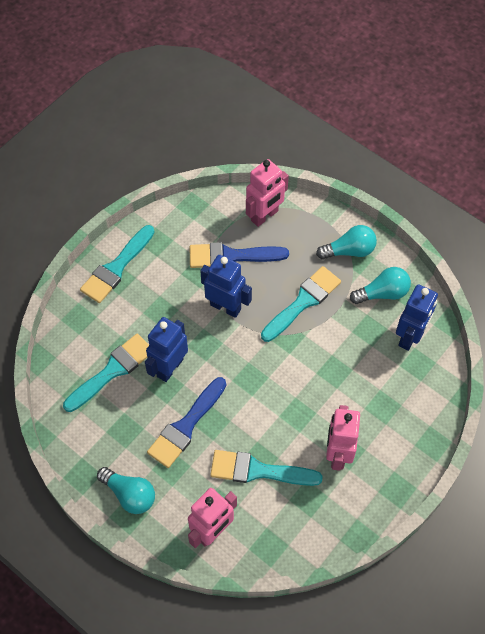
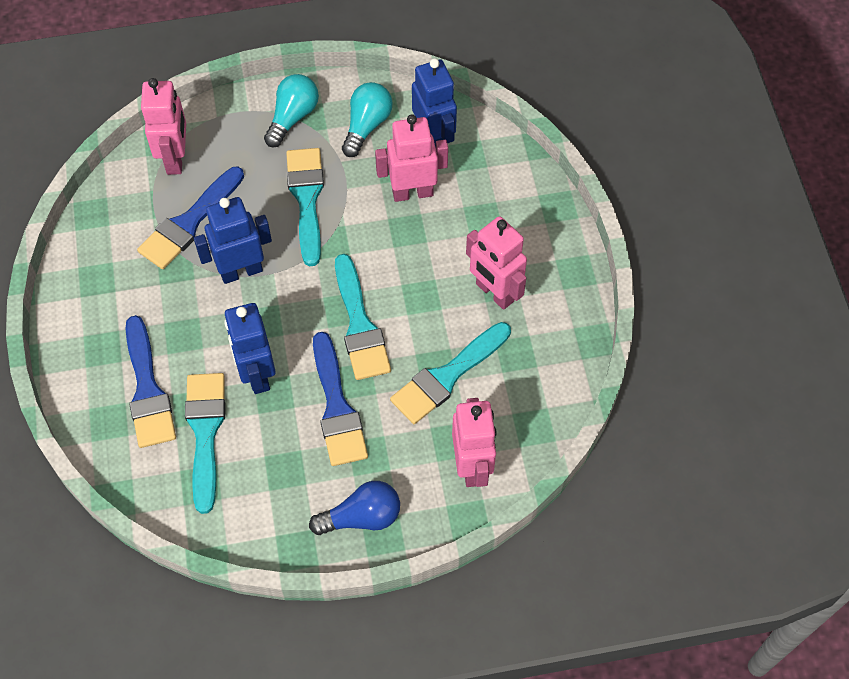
camera: 50 degrees left, 0 degrees up
turquoise brush [80,225,155,303] -> turquoise brush moved to [335,254,391,380]
turquoise light bulb [97,467,155,514] -> blue light bulb [309,481,400,535]
none -> blue brush [125,315,176,448]
none -> pink robot [375,114,448,202]

